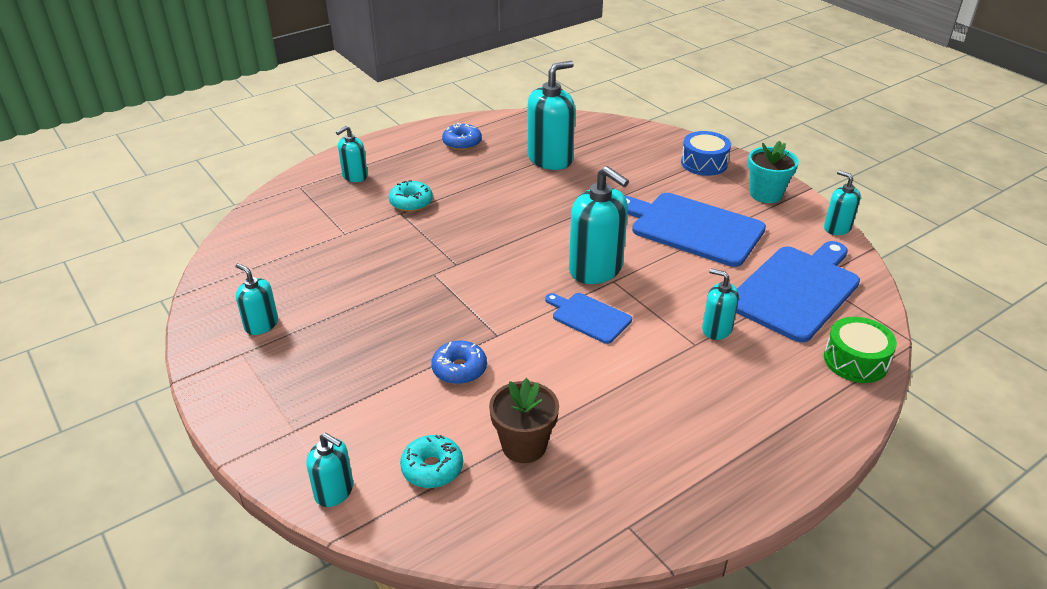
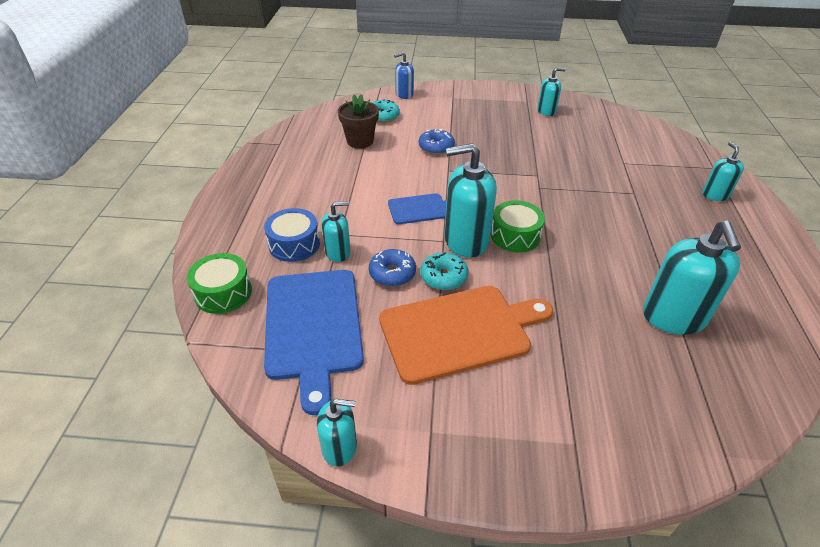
camera: 130 degrees right, 5 degrees up
turquoise soap dispenser [307,433,353,507] -> blue soap dispenser [394,52,414,99]
turquoise donut [389,180,433,212] -> turquoise donut moved to [421,252,468,290]
blue donut [442,123,482,150] -> blue donut moved to [369,249,416,286]
blue cutting board [625,193,766,267] -> orange cutting board [379,286,553,385]
blue drum [681,131,731,176] -> blue drum moved to [264,208,320,262]
turquoise flower pot [748,141,799,203] -> none
none -> green drum [491,200,545,252]

